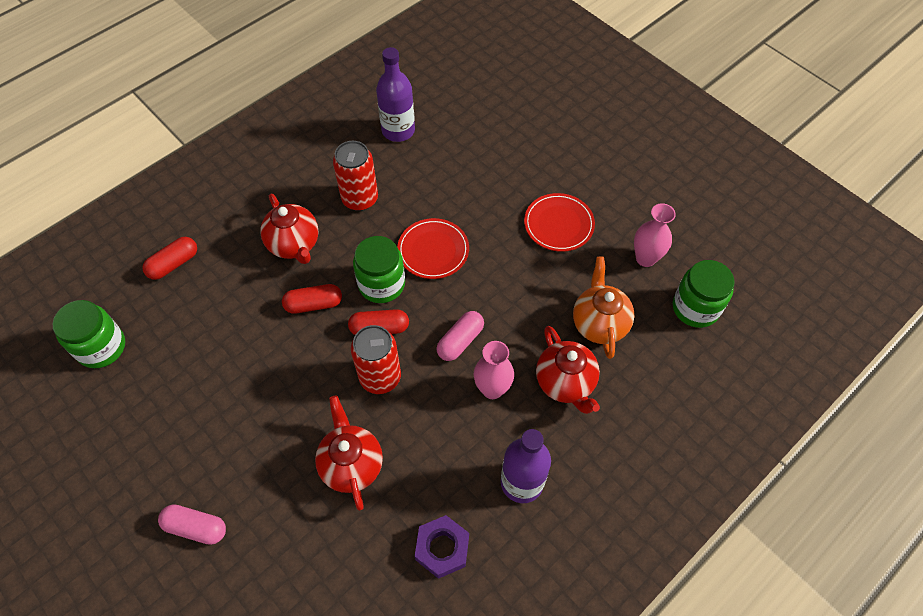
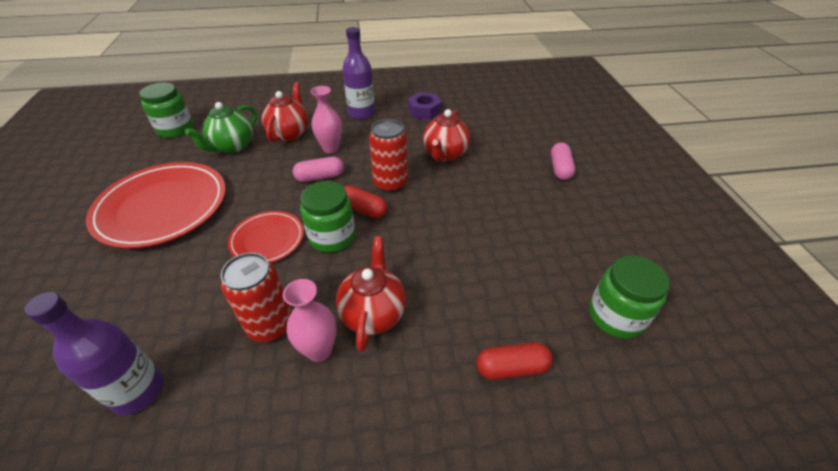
camera: 145 degrees left, 15 degrees down
pink capsule [158,504,226,545] -> pink capsule turned 45 degrees clockwise [551,142,575,180]
red capsule [282,284,342,314] -> none
red plate [524,193,595,252] -> red plate [86,162,226,249], size x1.85
orange teapot [573,257,634,359] -> green teapot [185,102,257,153]
pink vase [634,203,676,267] -> pink vase moved to [283,279,337,362]

